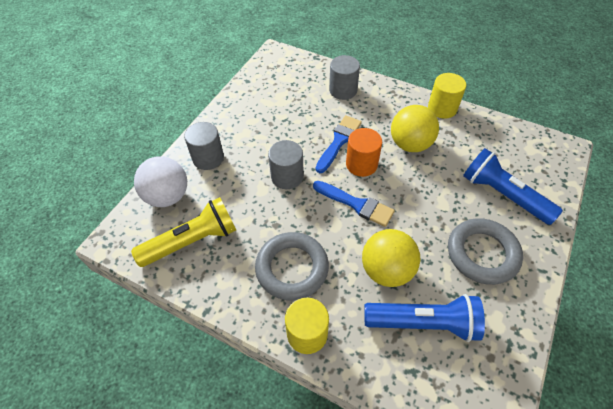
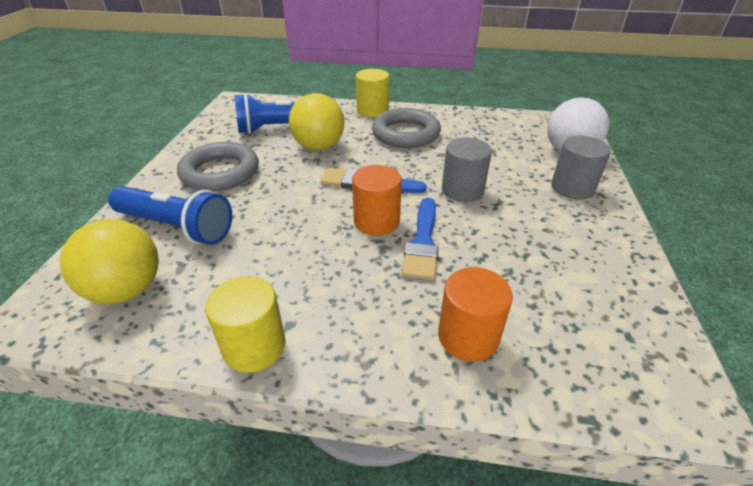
camera: 160 degrees right, 15 degrees down
yellow flashlight [131,197,236,267] -> none
grey cylinder [329,55,360,100] -> orange cylinder [438,267,513,362]
yellow ball [391,105,439,152] -> yellow ball moved to [60,219,159,304]

